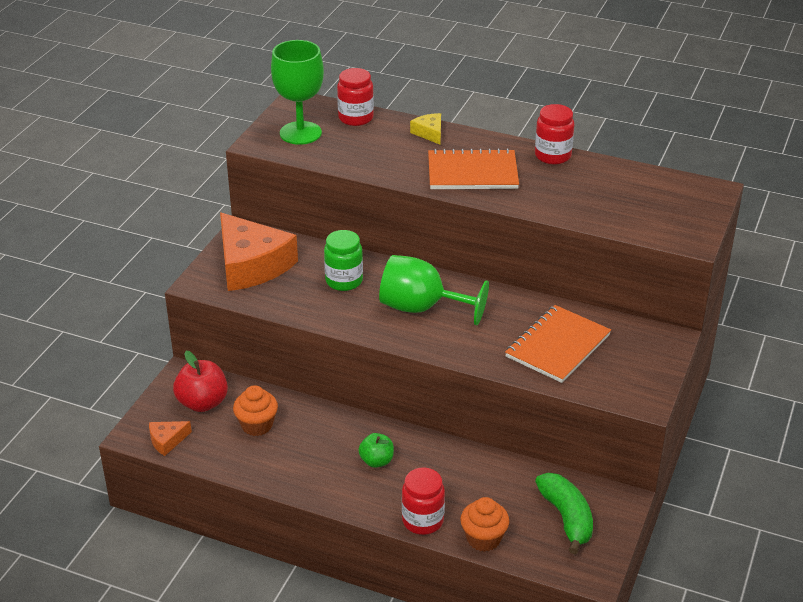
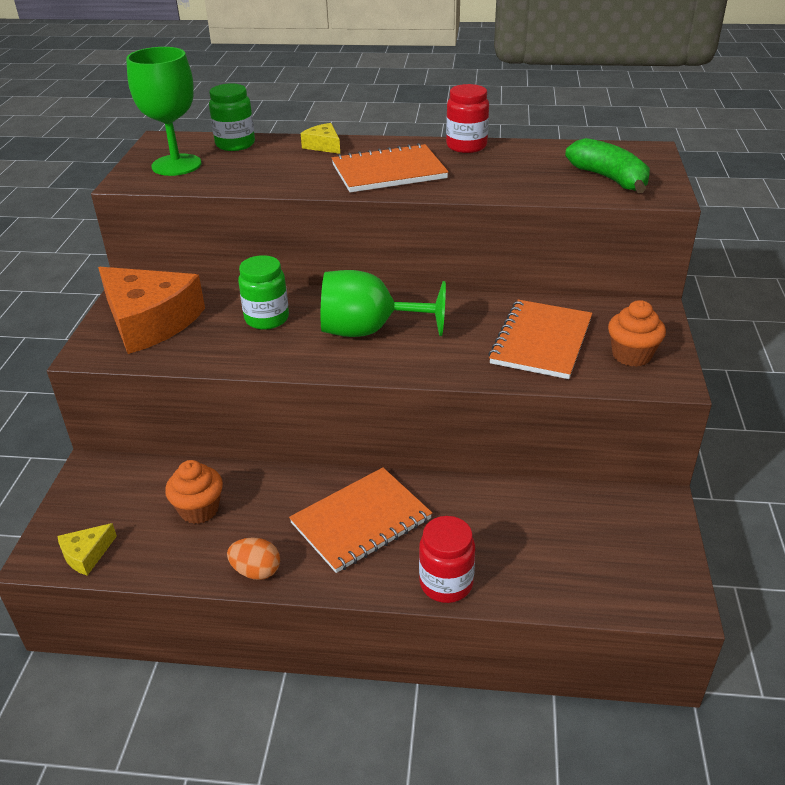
camera: 15 degrees left, 0 degrees up
orange cheese [149,421,192,456] -> yellow cheese [58,523,117,576]
red apple [173,351,228,412] -> none
red jar [337,68,374,126] -> green jar [209,83,255,151]
green apple [358,433,394,468] -> orange notebook [289,467,432,573]
orange cupcake [460,497,509,552] -> orange cupcake moved to [608,300,666,367]
green banana [535,473,593,554] -> green banana moved to [565,138,650,193]
none -> orange egg [227,537,280,580]

